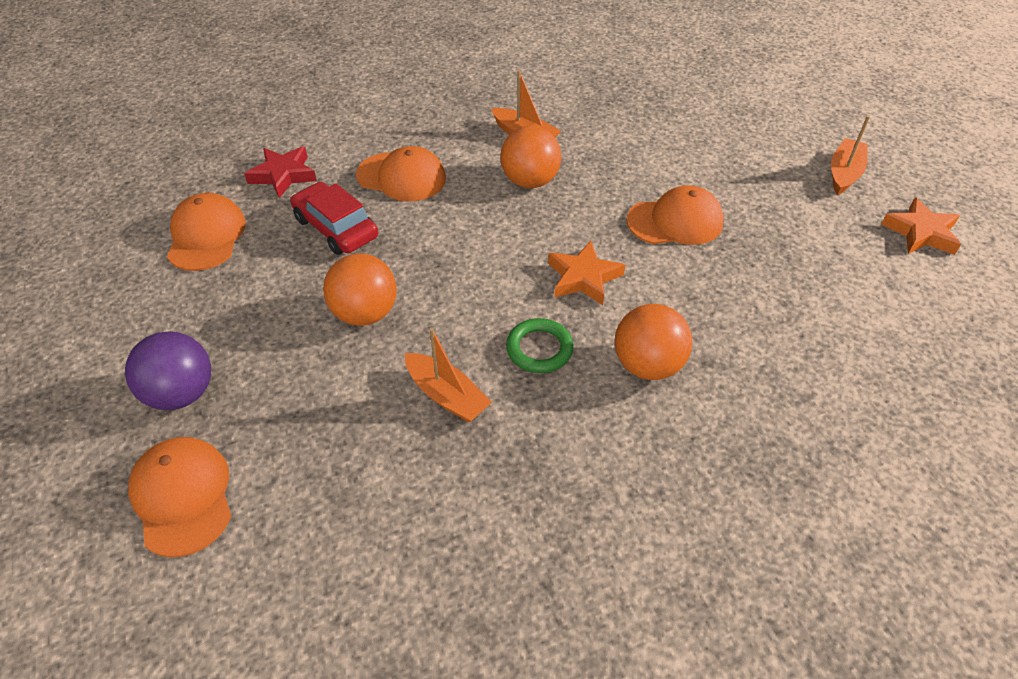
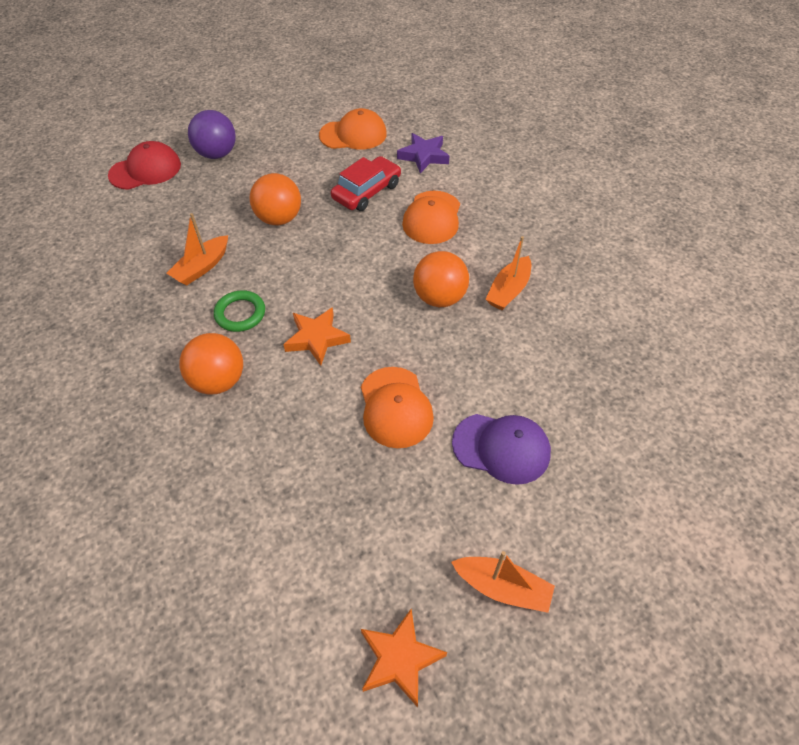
camera: 85 degrees right, 5 degrees up
orange cap [128,437,231,557] -> red cap [108,141,181,190]
red star [244,146,317,198] -> purple star [397,133,449,173]
none -> purple cap [452,414,551,485]

